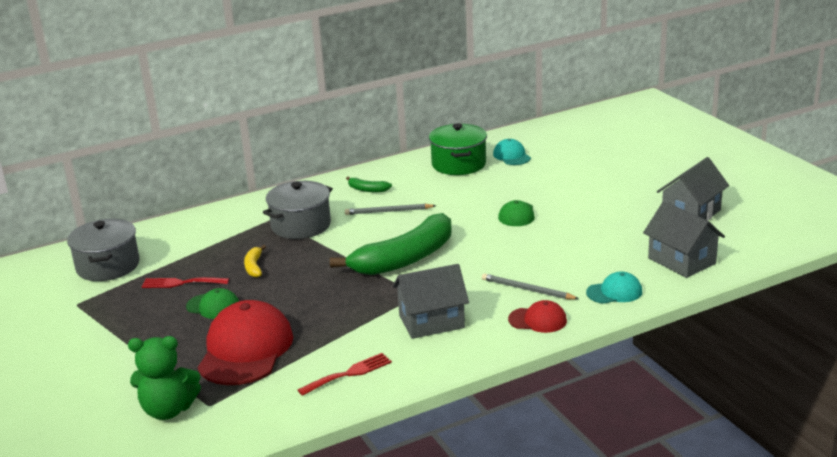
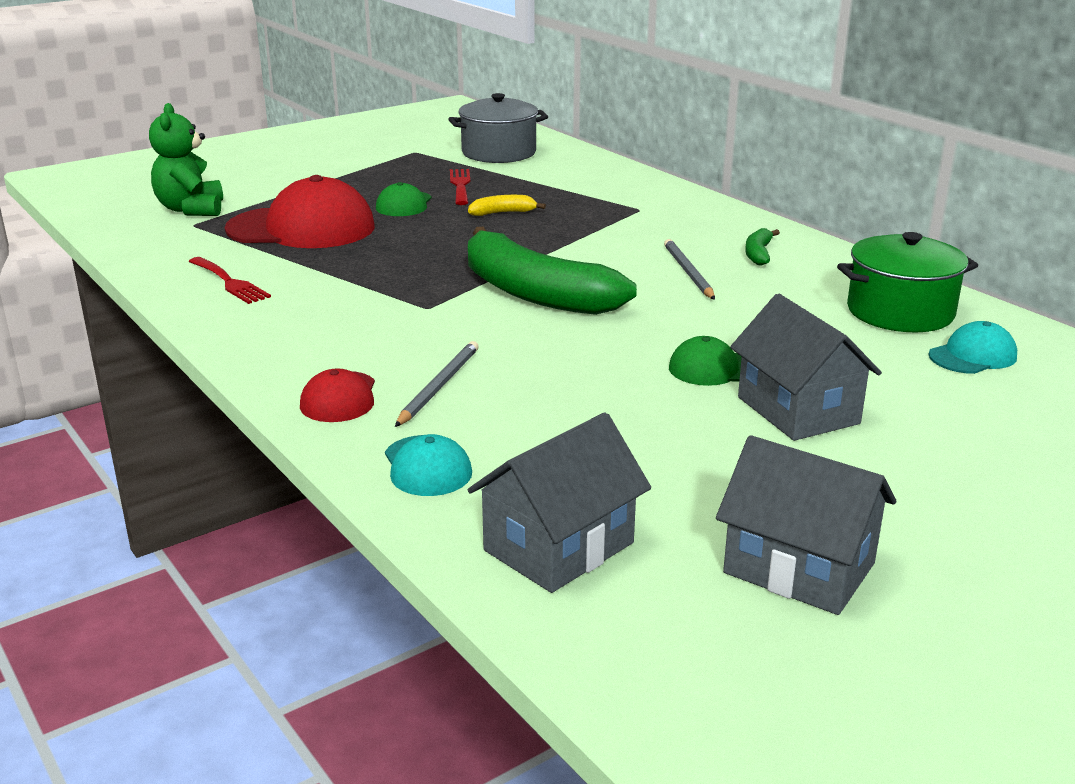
camera: 80 degrees right, 0 degrees up
grey pot [263,181,333,239] -> none
grey house [393,264,469,339] -> grey house moved to [730,294,882,441]

